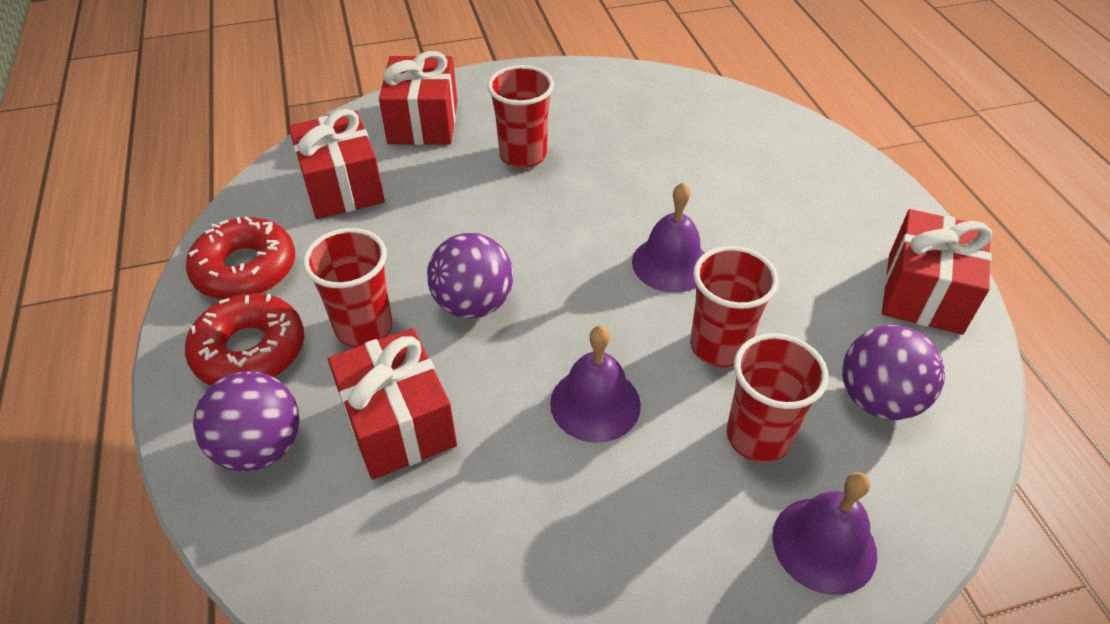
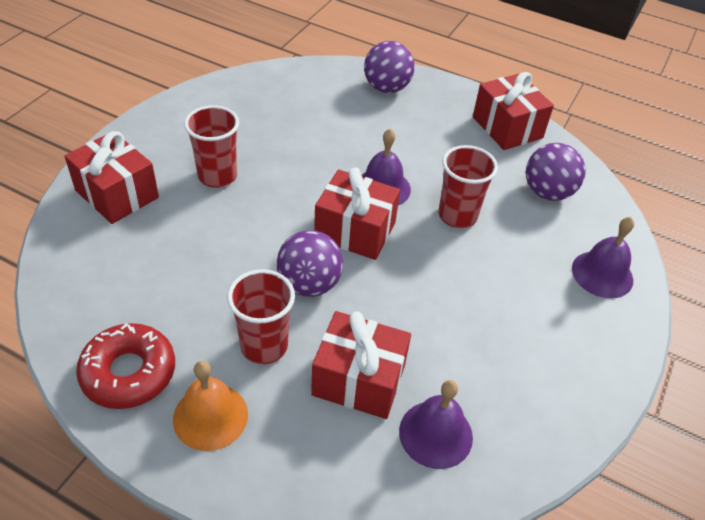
camera: 50 degrees left, 0 degrees up
red donut [185,293,304,385] -> orange bell [173,361,248,451]
purple ball [193,371,300,472] -> purple ball moved to [364,41,414,93]
red gift [288,109,385,219] -> red gift moved to [314,168,400,260]
purple bell [550,326,641,443] -> purple bell moved to [399,380,473,469]
red cup [726,333,829,463] -> none

